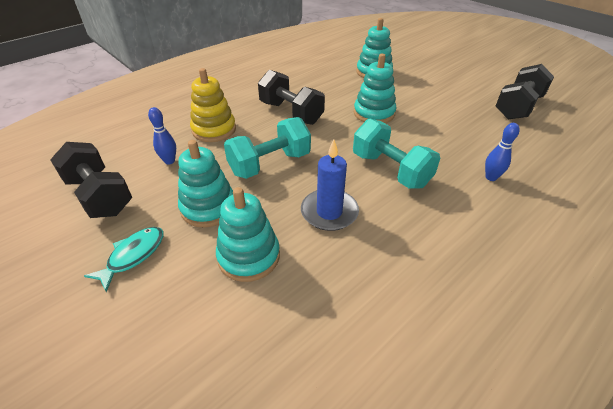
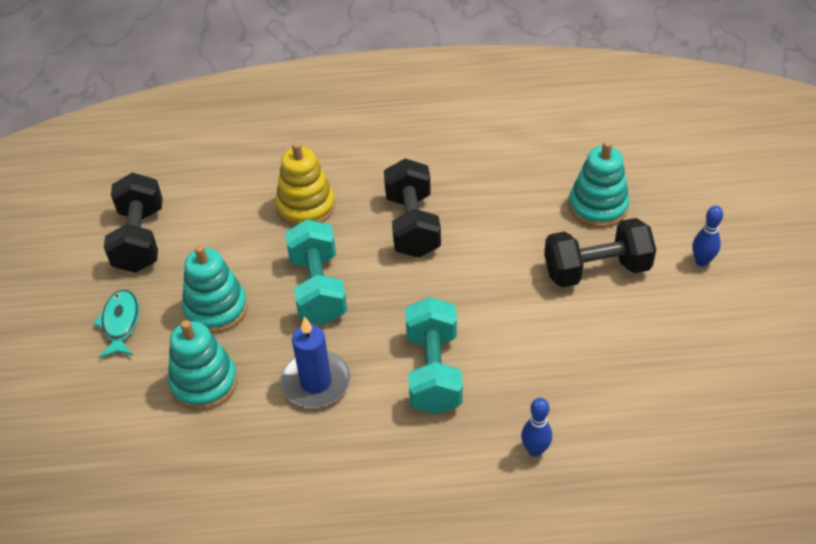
camera: 40 degrees right, 5 degrees up
turquoise fish [84,227,164,292] -> turquoise fish turned 75 degrees counterclockwise [93,290,139,358]
blue bowling pin [148,107,176,165] -> blue bowling pin moved to [692,206,723,266]
turquoise dumbbell [224,117,311,179] -> turquoise dumbbell turned 75 degrees clockwise [285,219,347,325]
turquoise stacking toy [354,54,396,123] -> none
black dumbbell [496,64,554,119] -> black dumbbell moved to [544,218,656,287]

